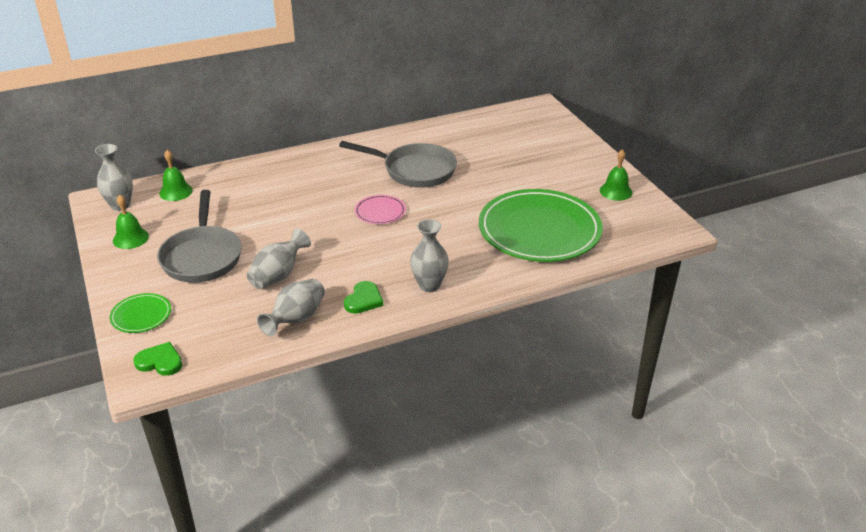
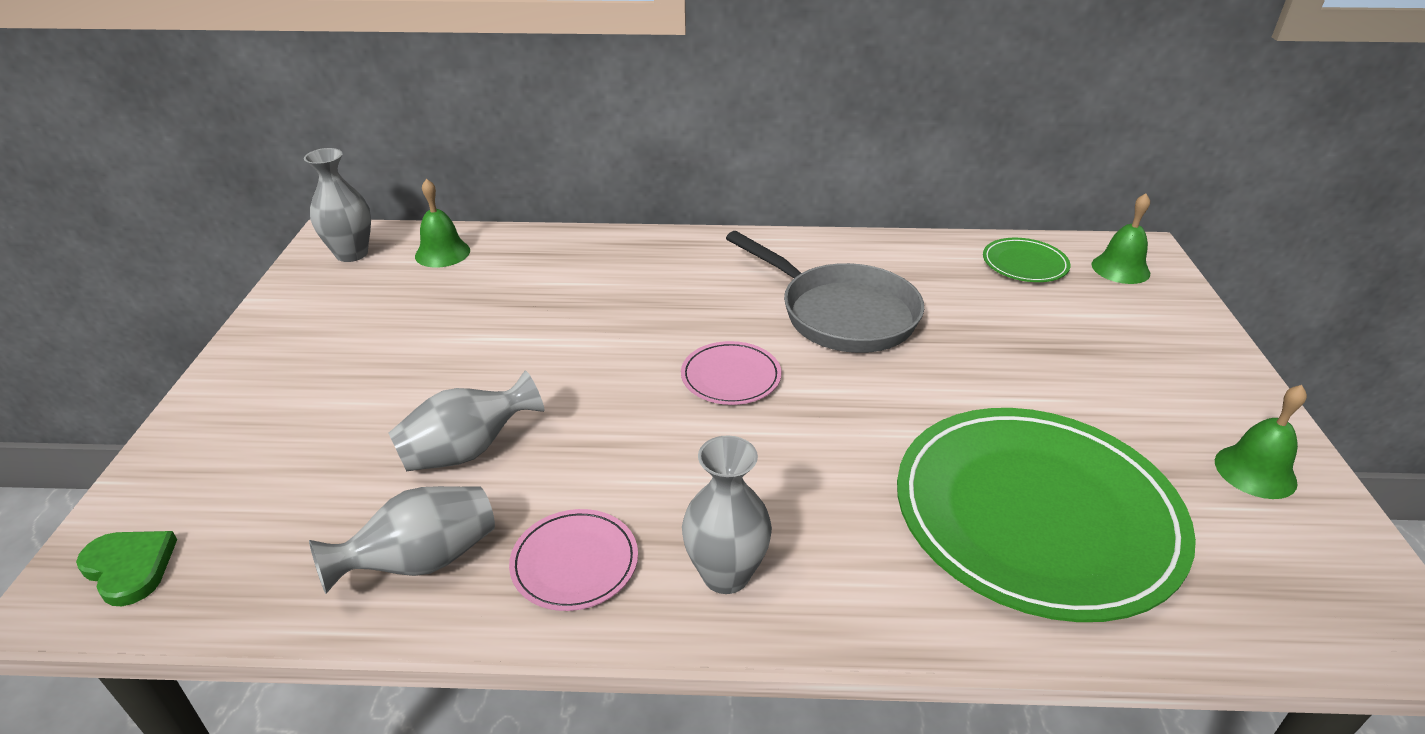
camera: 25 degrees right, 0 degrees up
green plate [110,293,171,333] -> green plate moved to [983,238,1071,282]
green bell [113,195,149,249] -> green bell moved to [1092,193,1150,284]
grey pan [157,190,242,283] -> none
green heart [344,281,383,314] -> pink plate [509,509,638,611]

